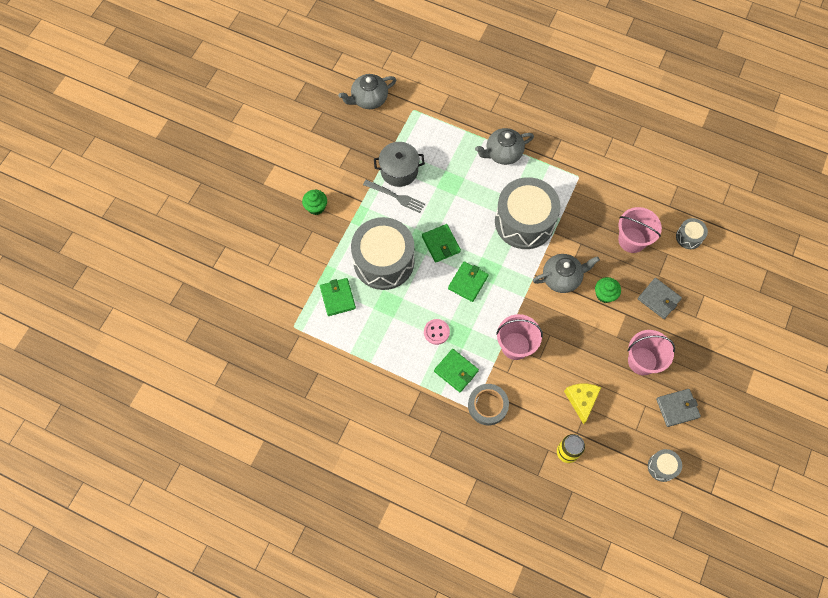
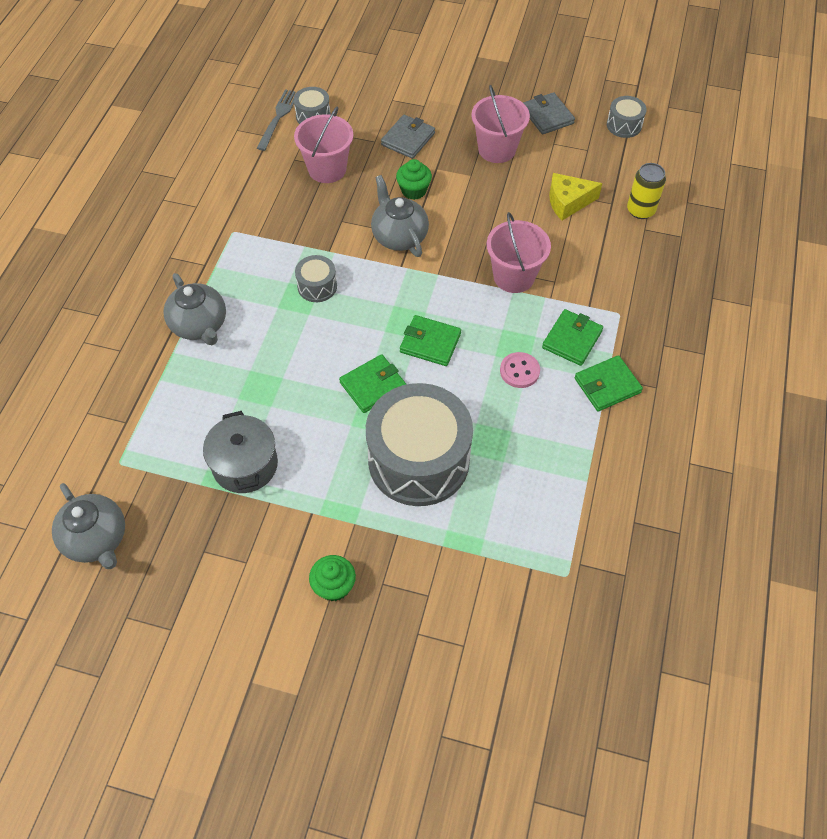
camera: 100 degrees left, 10 degrees down
green wallet [320,278,356,316] -> green wallet moved to [574,355,643,412]
grey fork [363,180,425,213] -> grey fork moved to [257,89,295,151]
grey tape [468,384,509,425] -> none
grey drum [495,177,561,249] -> grey drum [295,255,337,302], size x0.44

